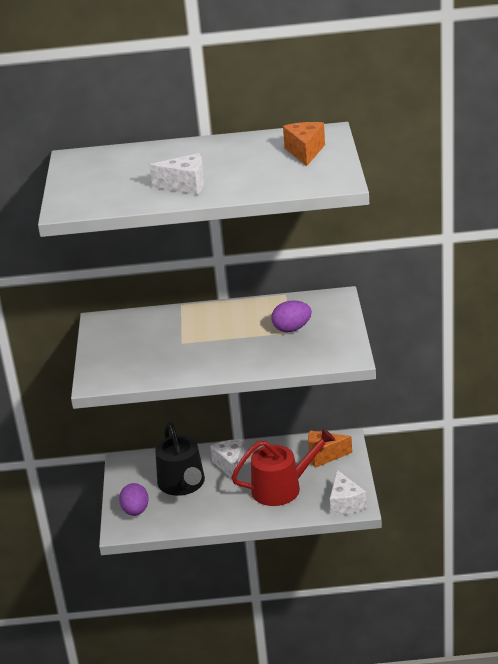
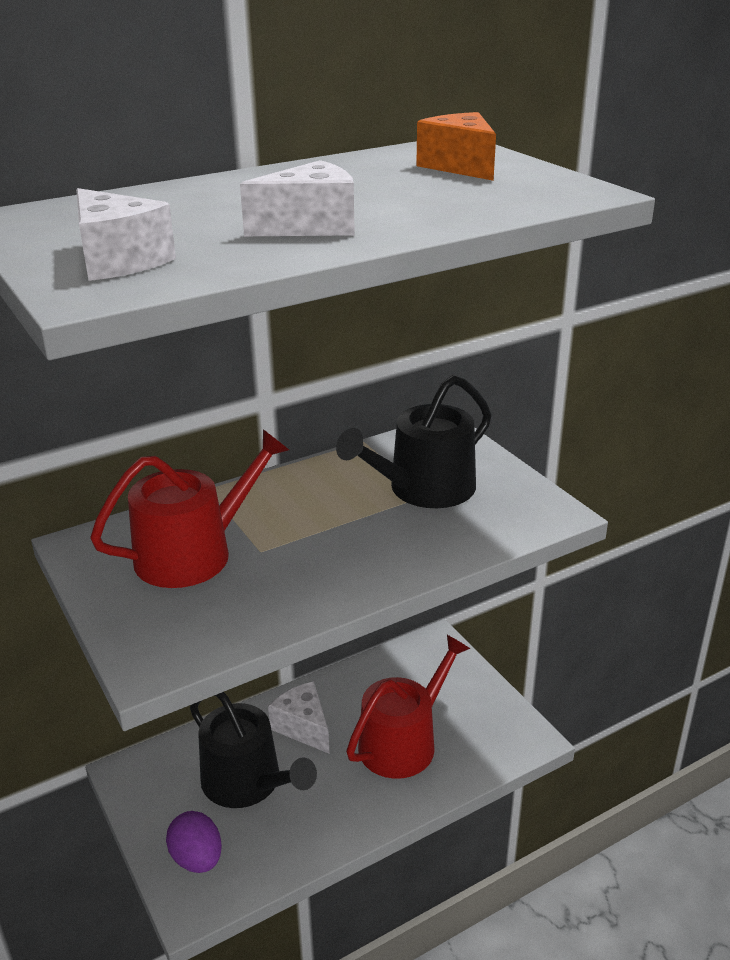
camera: 30 degrees left, 0 degrees up
purple egg [271,301,312,333] -> black watering can [336,375,492,508]
orange cheese [308,431,352,468] -> none
white cheese [330,470,367,515] -> white cheese moved to [76,188,176,281]
none -> red watering can [90,429,289,588]

